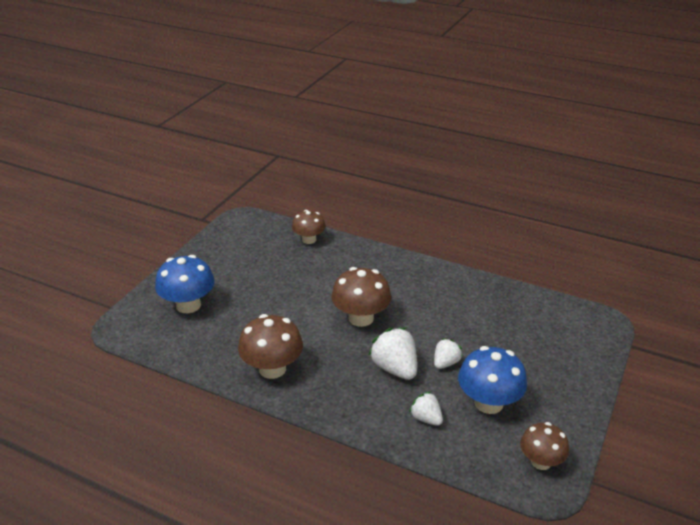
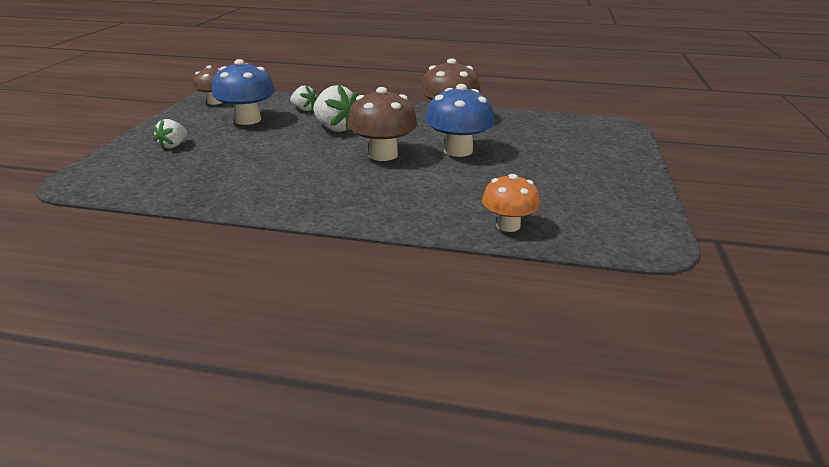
camera: 165 degrees right, 5 degrees down
blue mushroom [155,255,215,313] -> blue mushroom moved to [425,84,494,157]
brown mushroom [292,210,326,244] -> orange mushroom [482,174,540,232]
white strawberry [434,338,463,369] -> white strawberry moved to [153,119,187,149]

